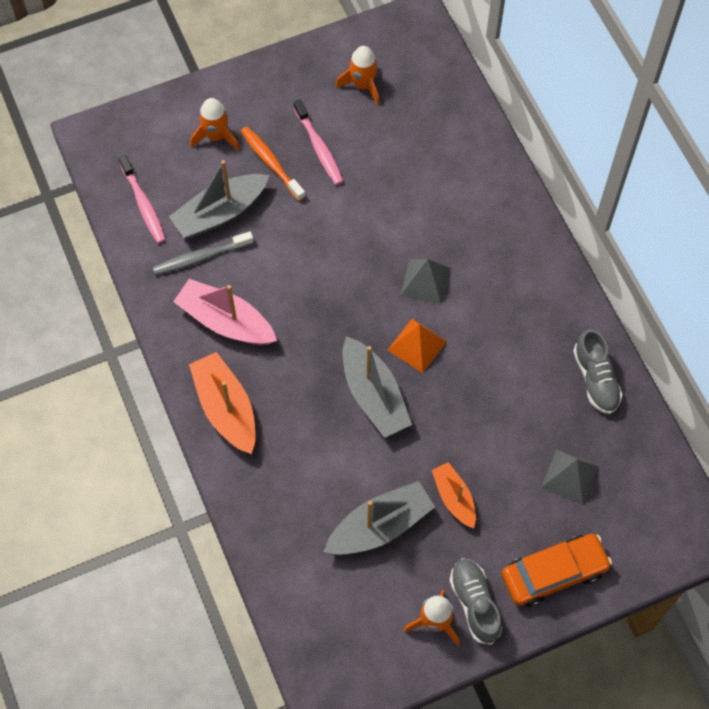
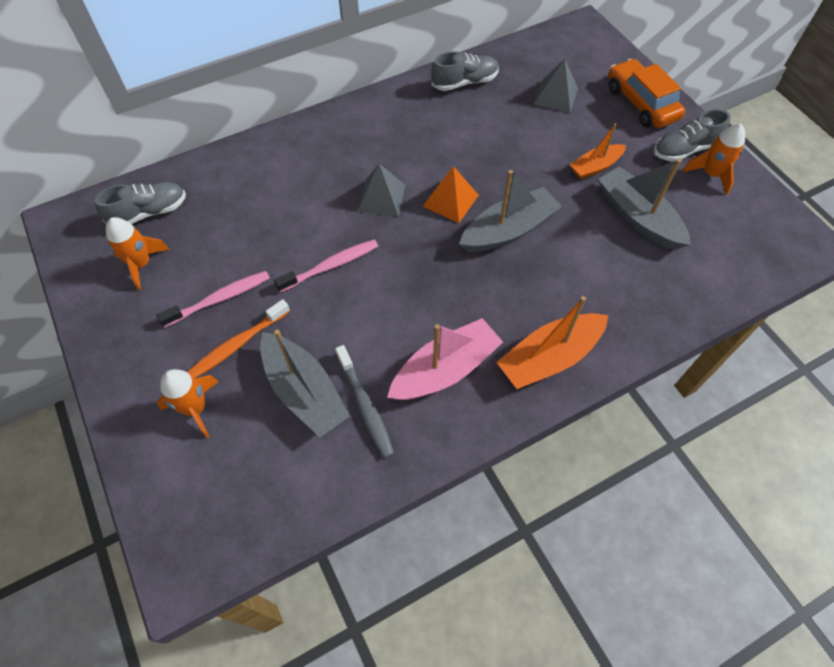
camera: 95 degrees left, 5 degrees down
pink toothbrush [119,155,166,244] -> pink toothbrush moved to [274,240,378,293]
pink boat [173,279,277,345] -> pink boat turned 150 degrees counterclockwise [387,318,503,400]
none -> grey shoe [95,182,186,224]

